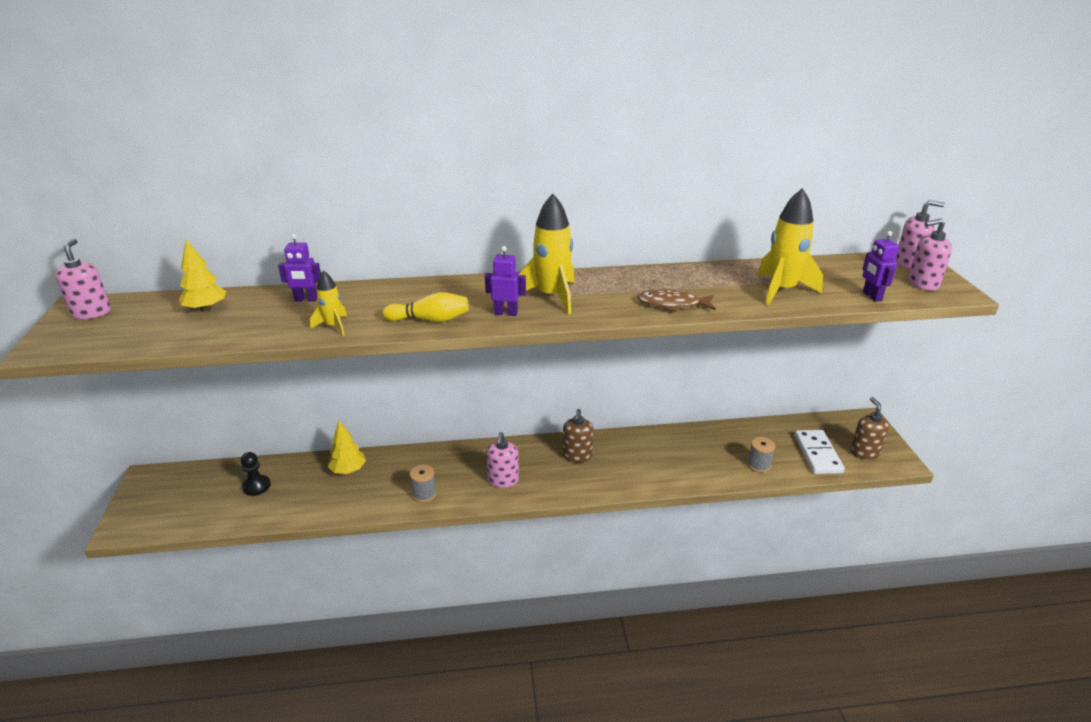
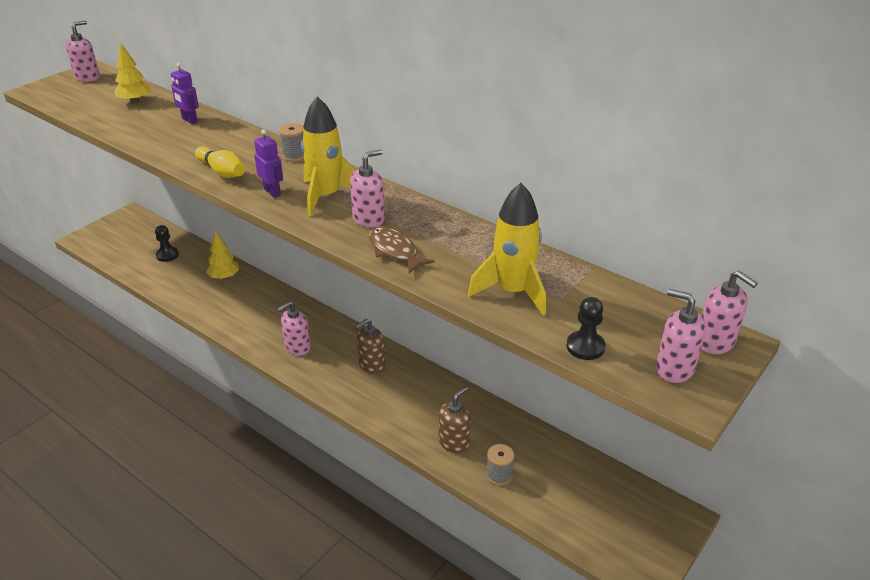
camera: 45 degrees right, 5 degrees up
yellow rocket [310,270,347,336] -> none
grey spool [410,465,436,503] -> grey spool moved to [279,123,304,162]
white domino [794,430,845,474] -> none
brown soap dispenser [851,397,889,460] -> brown soap dispenser moved to [439,386,471,453]
purple robot [863,231,899,302] -> black pawn [566,297,606,360]
none -> pink soap dispenser [350,149,385,228]

